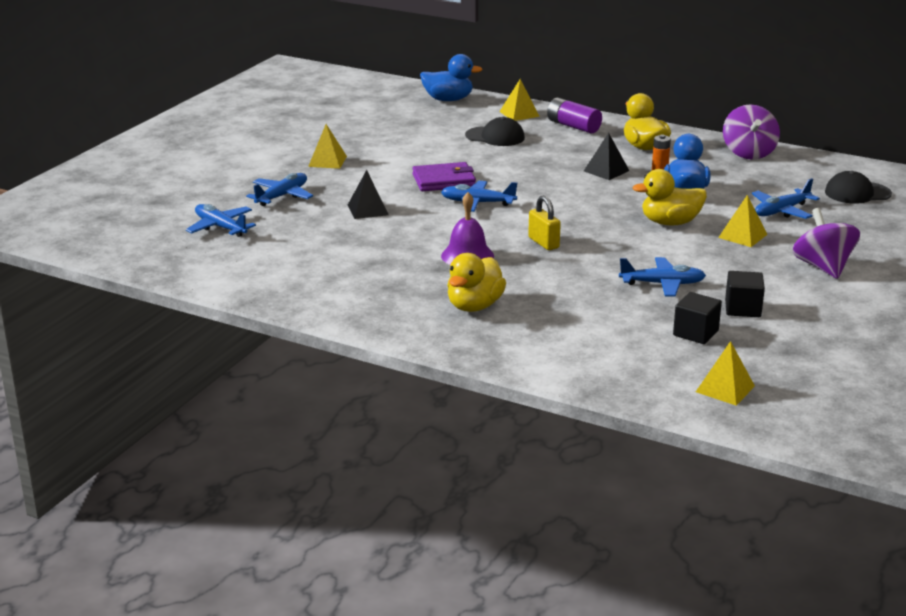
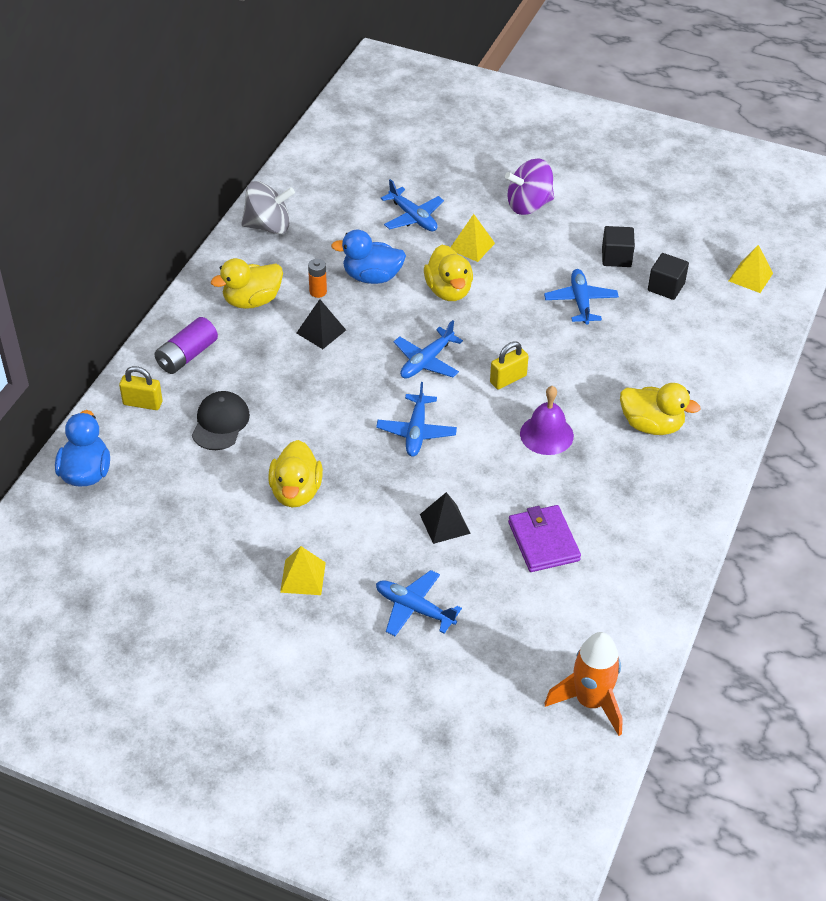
camera: 95 degrees left, 20 degrees up
blue plane [186,204,256,237] -> blue plane moved to [394,320,463,378]
purple wallet [412,162,476,191] -> purple wallet moved to [508,505,581,572]
yellow pyramid [499,79,540,121] -> yellow padlock [119,366,163,410]
purple spinning top [723,104,780,160] -> grey spinning top [241,181,295,234]
black cap [825,171,892,204] -> none
none -> yellow duck [268,440,323,508]
none -> orange rocket [544,632,623,736]

